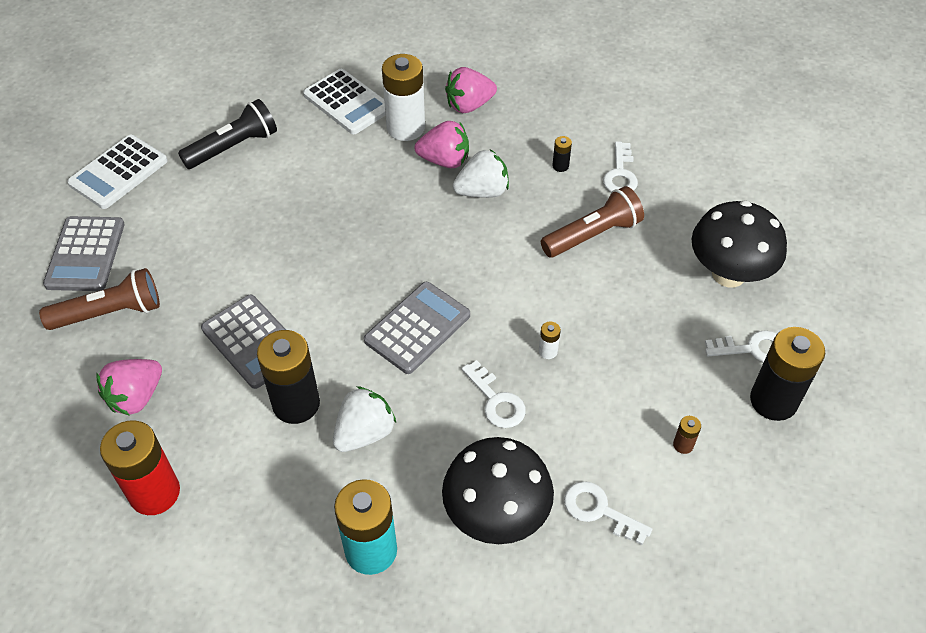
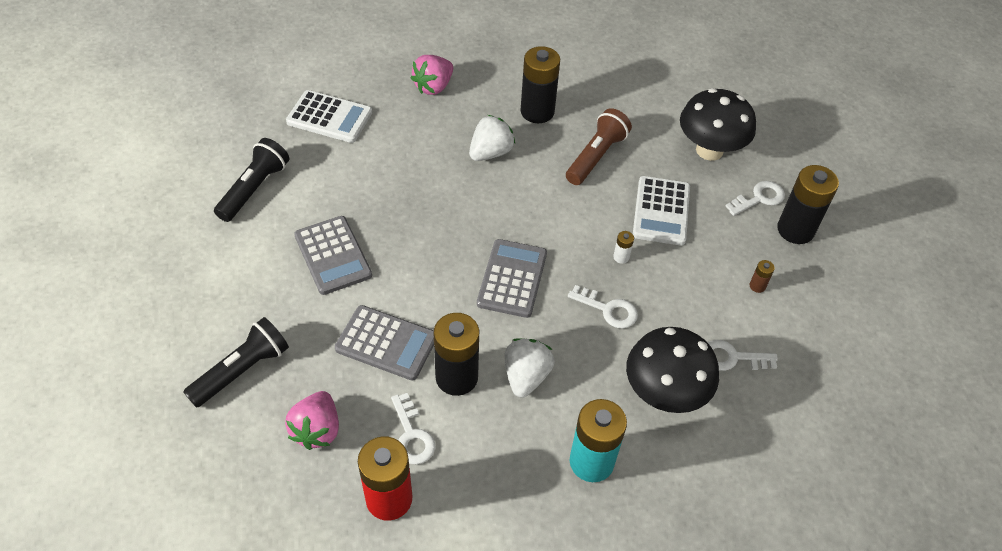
camera: 30 degrees left, 0 degrees up
brown flashlight [39,268,160,330] -> black flashlight [183,317,289,408]
grey calculator [43,216,125,291] -> grey calculator moved to [294,216,372,295]
white calculator [67,135,168,209] -> white calculator moved to [633,176,690,246]
white battery [382,54,425,141] -> none
pink strawberry [414,121,469,168] -> none
black battery [552,136,572,172] -> black battery [520,46,560,123], size x2.39
white key [603,141,638,192] -> white key moved to [391,393,435,464]

